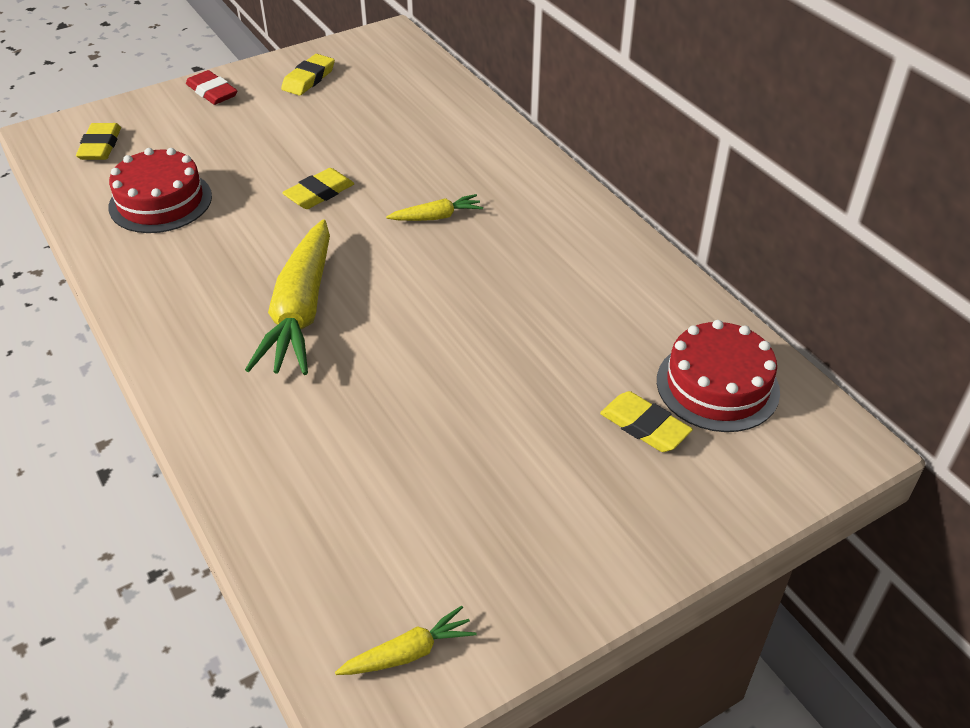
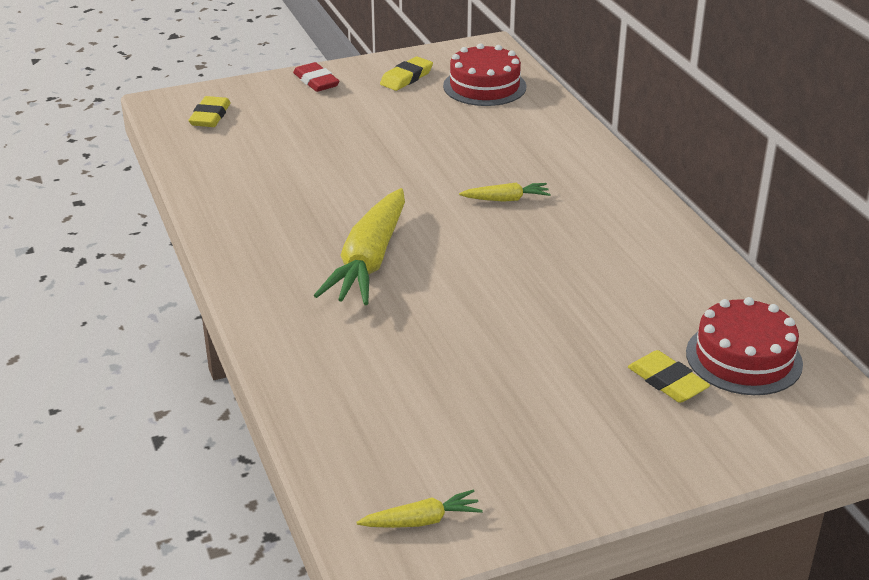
camera: 10 degrees right, 10 degrees down
red cake [109,148,212,233] -> red cake moved to [443,43,527,106]
yellow eraser [282,168,354,209] -> none

